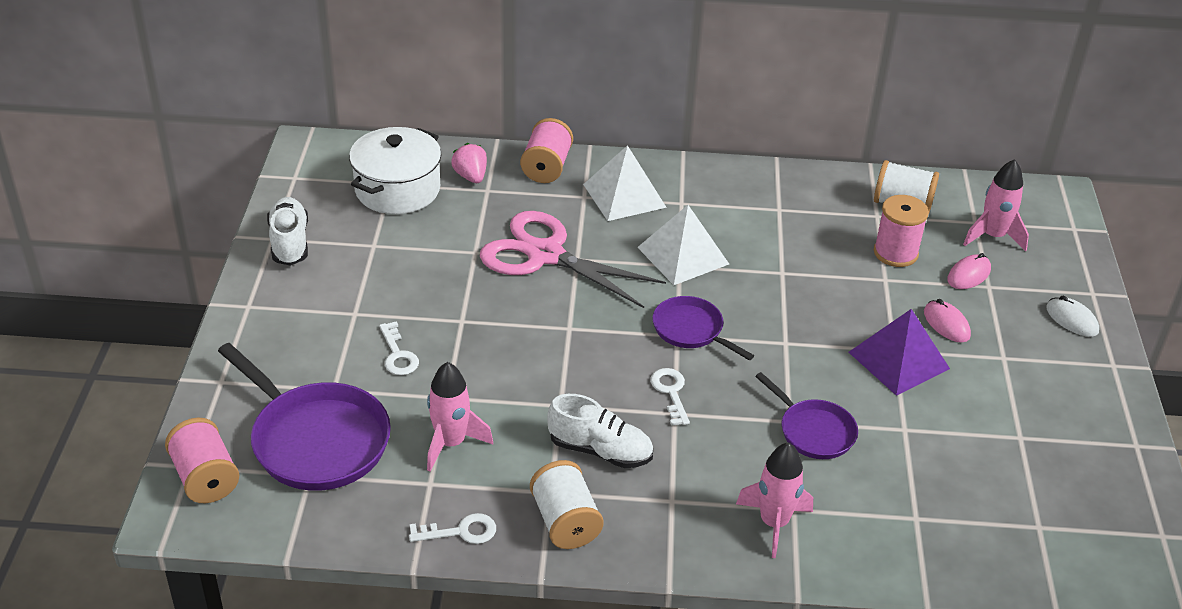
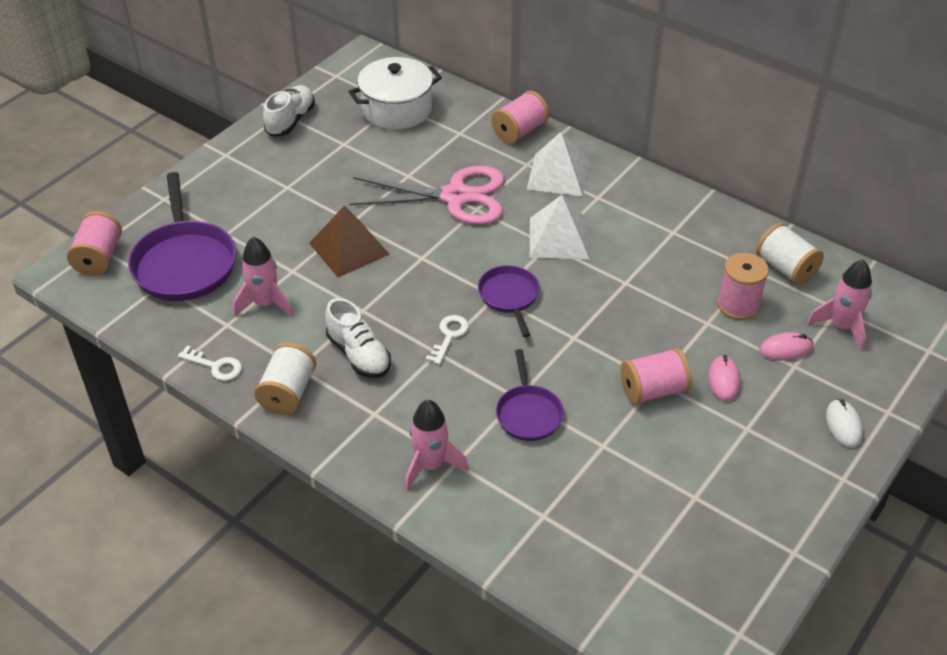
camera: 35 degrees right, 5 degrees up
white key [379,321,419,375] -> none
pink strawberry [451,143,487,183] -> none
pink scissors [480,211,666,308] -> pink scissors turned 120 degrees clockwise [349,166,504,225]
purple pyramid [849,309,950,396] -> pink spool [620,348,692,405]
none -> brown pyramid [309,205,390,277]

